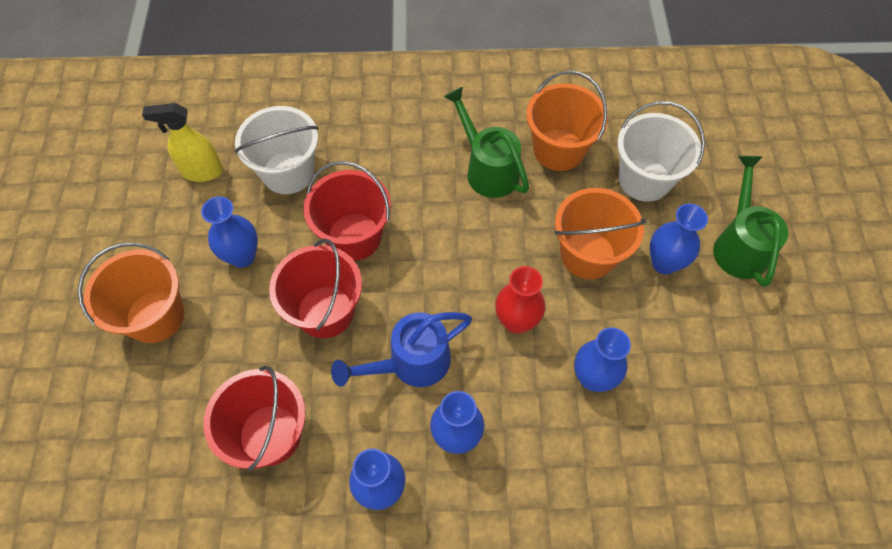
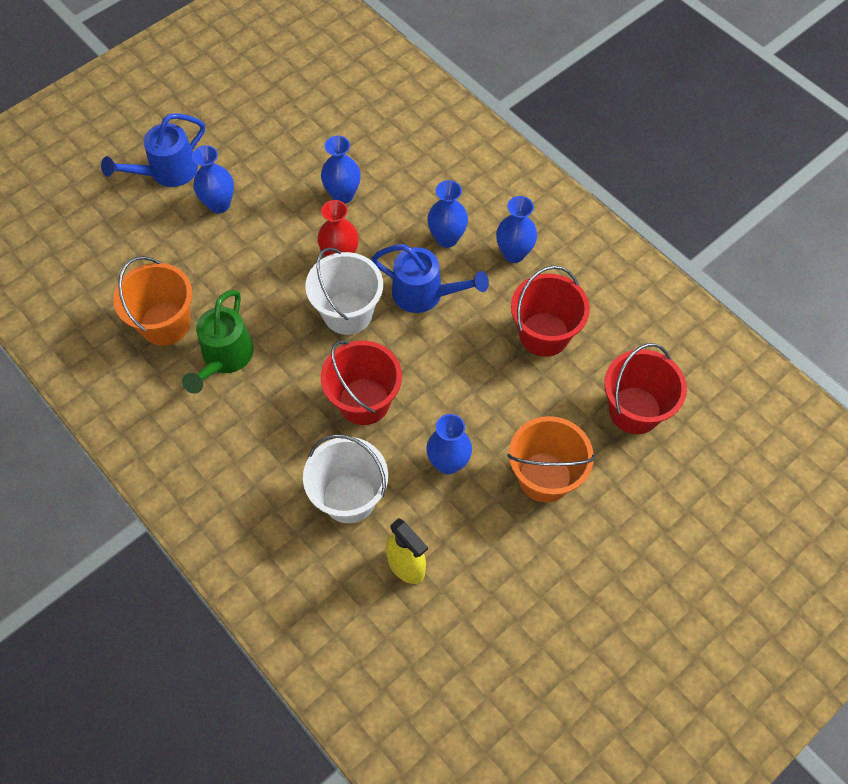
camera: 130 degrees left, 0 degrees up
red bucket [269,239,362,338] -> red bucket moved to [604,343,687,434]
orange bucket [555,188,646,279] -> none
white bucket [617,101,705,202] -> white bucket moved to [305,247,383,335]
green watering can [713,156,788,287] -> blue watering can [101,113,205,187]

